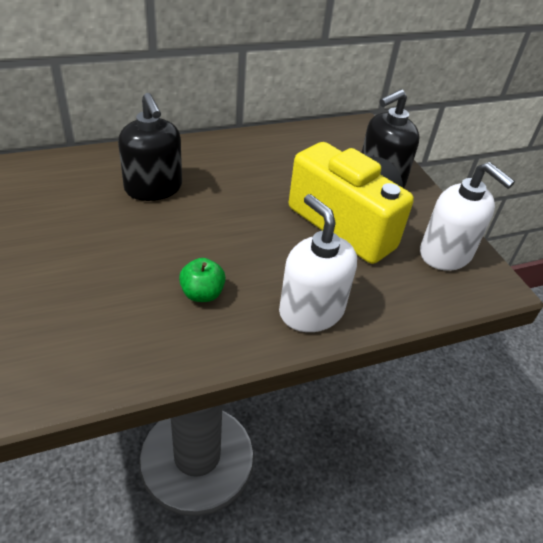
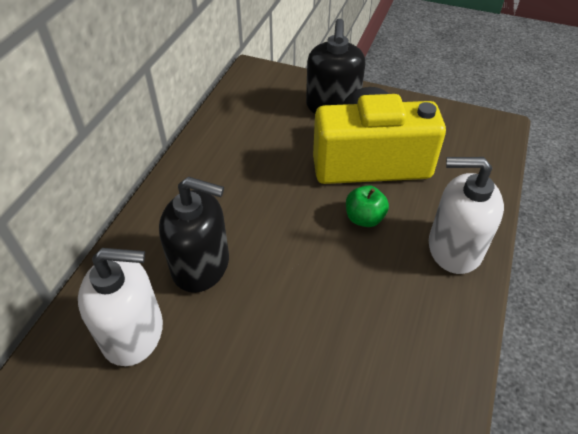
camera: 45 degrees left, 5 degrees up
green apple [179,258,226,302] -> green apple moved to [346,185,389,227]
white soap dispenser [420,162,515,271] -> white soap dispenser moved to [78,248,163,366]

